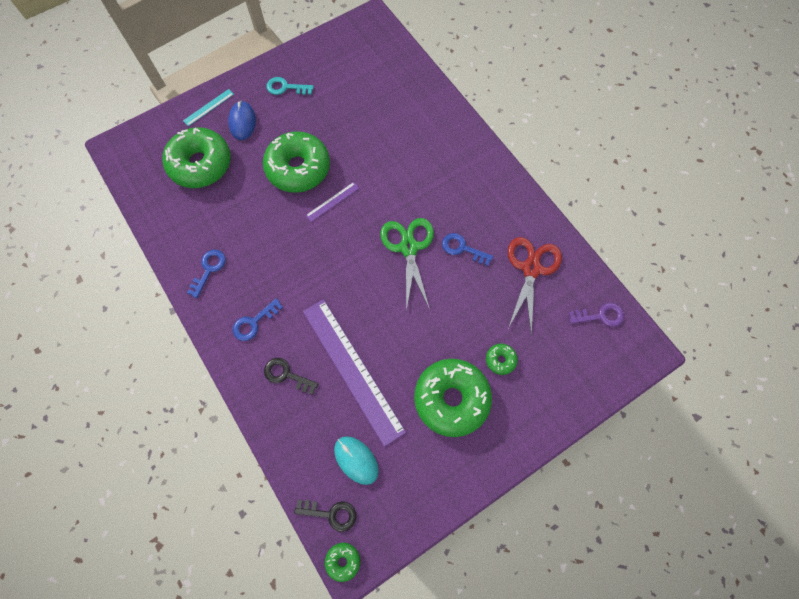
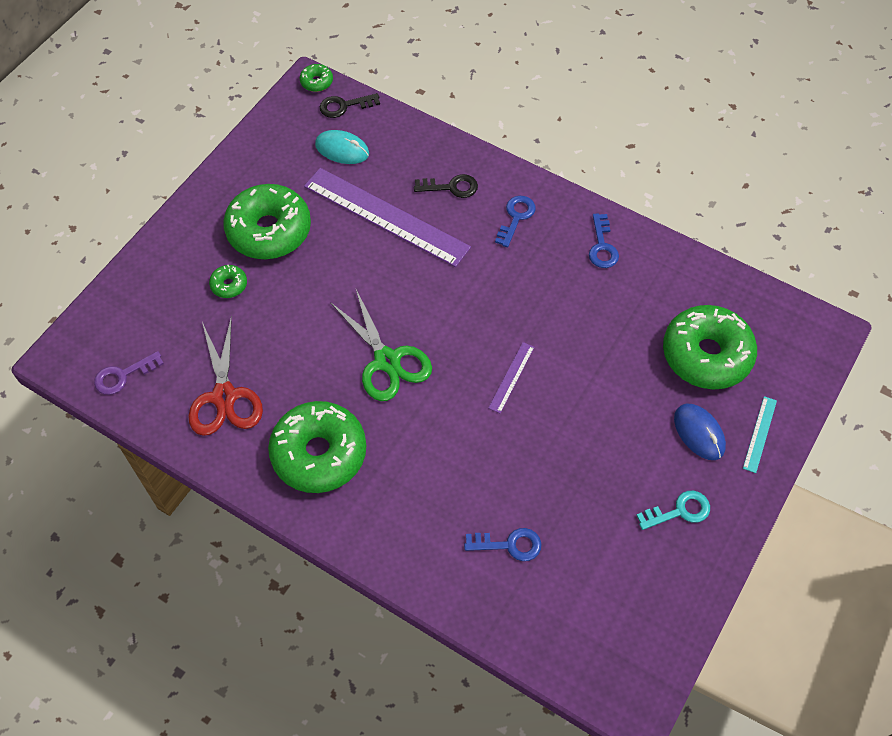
camera: 155 degrees right, 10 degrees down
green donut [263,131,330,193] -> green donut moved to [268,401,366,493]
blue key [442,233,493,266] -> blue key moved to [464,528,541,561]

